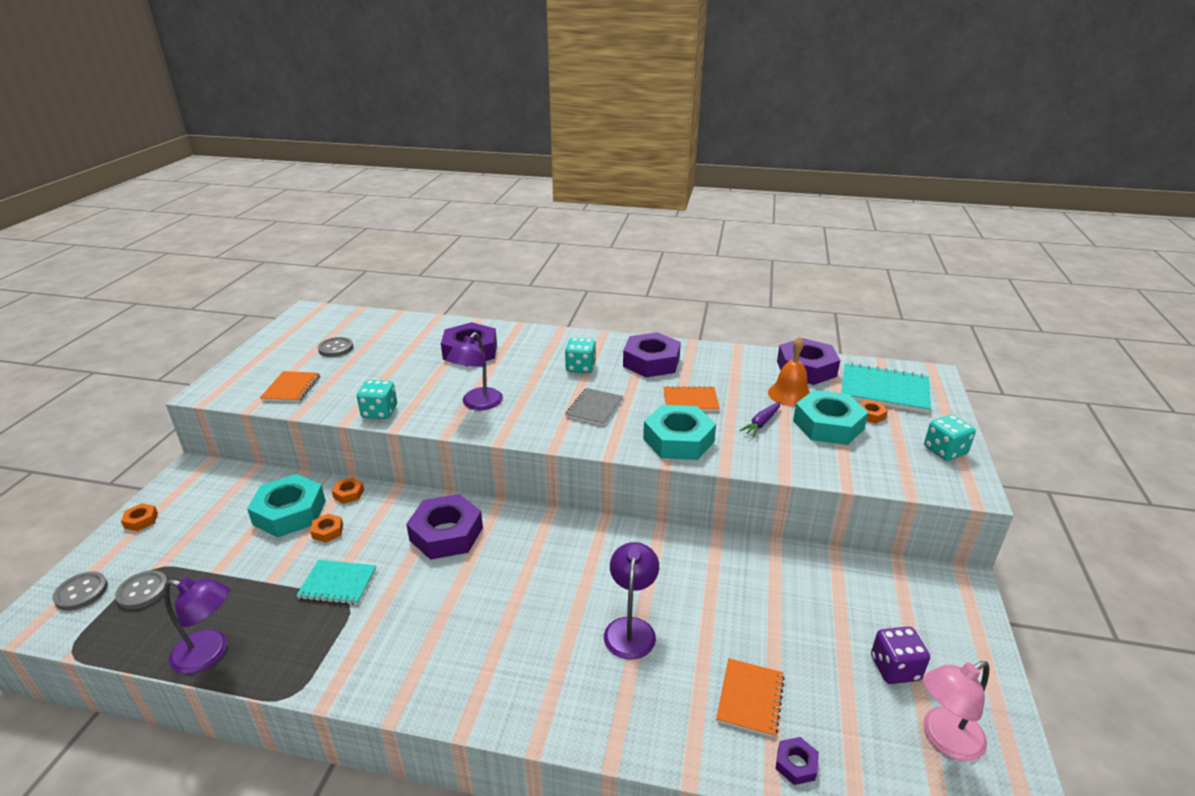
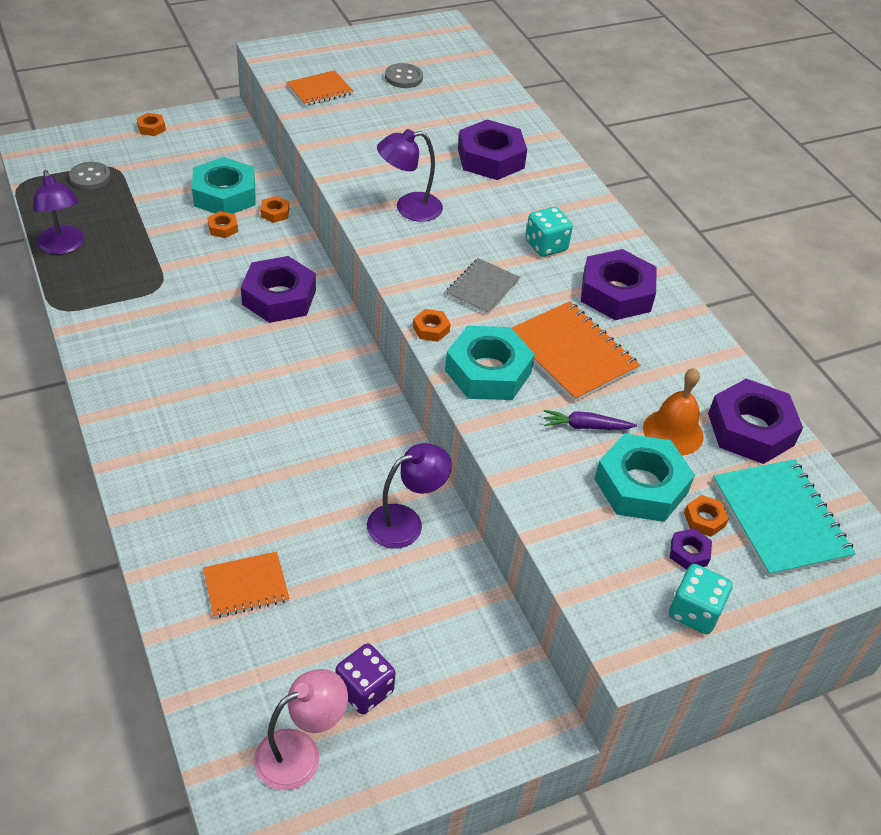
camera: 50 degrees right, 15 degrees up
grey button [53,571,108,611] -> none
turquoise notebook [296,560,376,605] -> none
turquoise dice [357,380,397,419] -> none
grey notebook [565,388,623,426] -> grey notebook turned 45 degrees counterclockwise [446,258,520,315]
purple lamp [604,542,659,660] -> purple lamp moved to [367,443,452,549]
orange notebook [664,386,720,411] -> orange notebook [512,301,640,402], size x1.62
purple nut [775,737,819,785] -> purple nut moved to [670,528,712,570]
pink lamp [923,661,989,761] -> pink lamp turned 120 degrees clockwise [254,669,348,790]
none -> orange nut [413,309,451,342]

